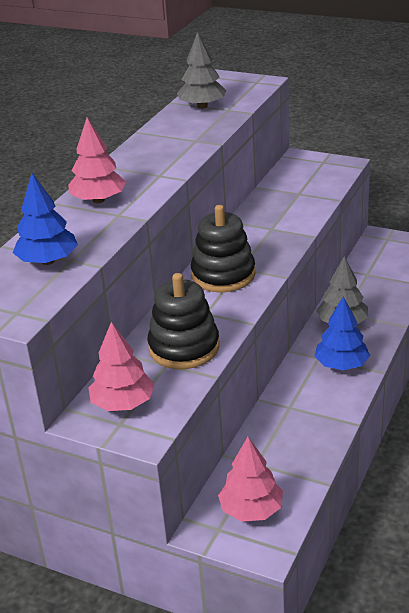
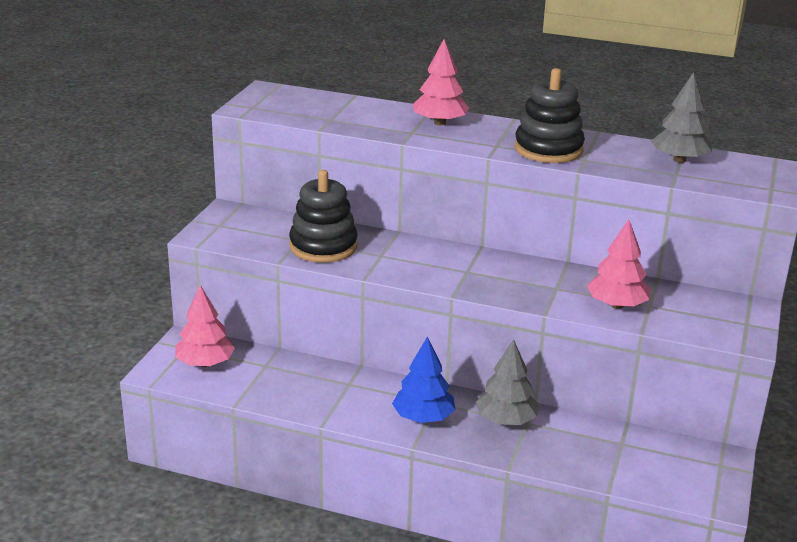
camera: 80 degrees right, 5 degrees down
blue tree [13,173,78,265] -> none
pink tree [89,322,154,411] -> pink tree moved to [587,219,650,309]
black stacking toy [191,205,256,293] -> black stacking toy moved to [515,68,585,163]

